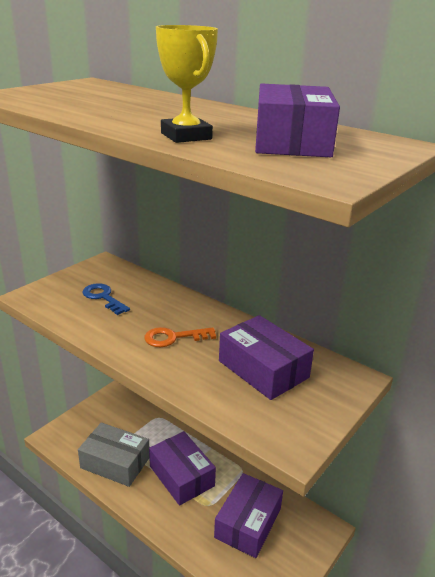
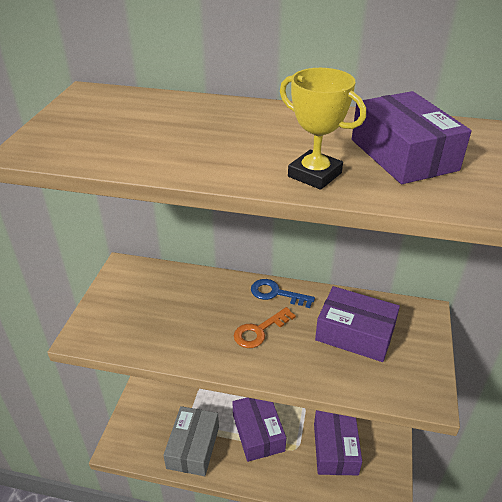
camera: 25 degrees left, 10 degrees up
grey box [78,422,149,487] -> grey box turned 75 degrees counterclockwise [163,406,219,476]
blue key [82,283,130,315] -> blue key moved to [251,279,315,308]
purple box [149,431,216,506] -> purple box turned 45 degrees clockwise [232,397,286,462]

